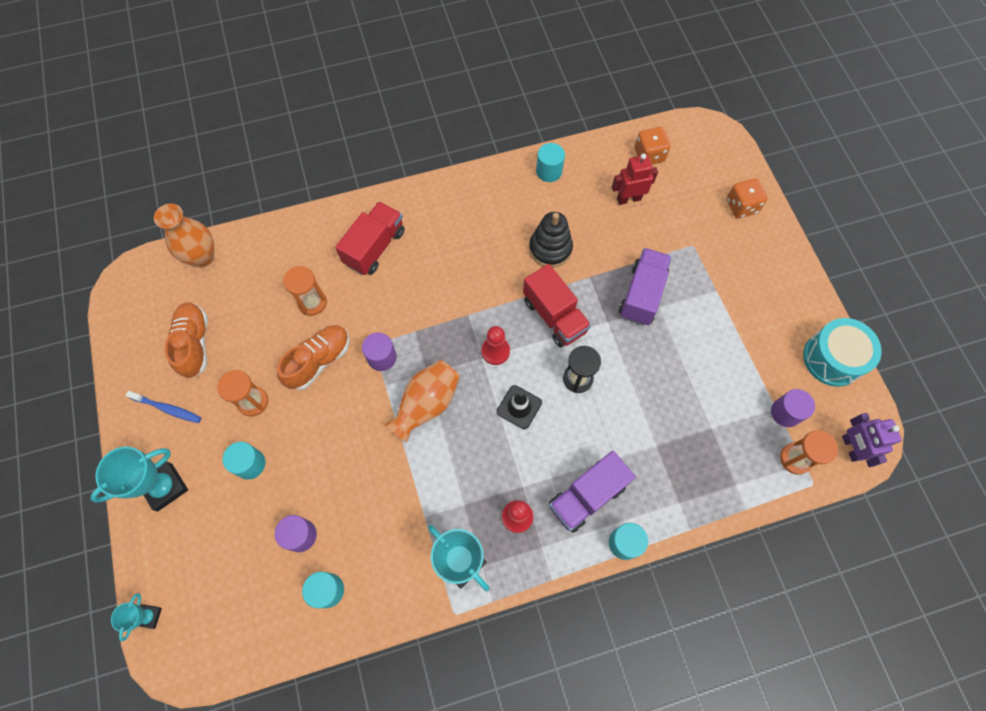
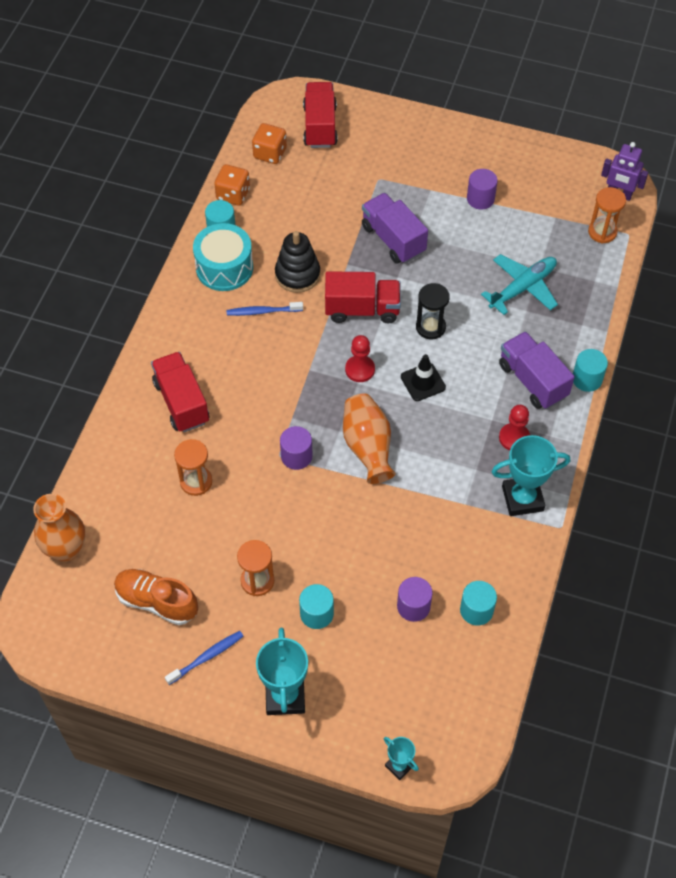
camera: 55 degrees left, 10 degrees down
orange shoe [277,325,349,390] -> none
purple truck [549,451,636,533] -> purple truck turned 150 degrees clockwise [499,331,575,409]
red robot [612,153,658,205] -> none
orange dice [727,178,768,218] -> orange dice moved to [214,164,250,206]
purple cylinder [771,389,815,427] -> purple cylinder moved to [467,169,498,210]
turquoise drum [803,318,882,387] -> turquoise drum moved to [193,223,253,291]
none -> blue toothbrush [227,302,303,316]
none -> red truck [303,82,338,148]
none -> turquoise plane [481,254,558,315]

